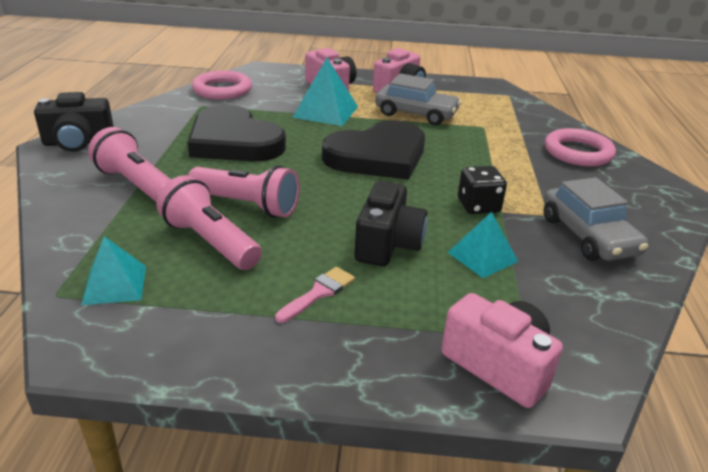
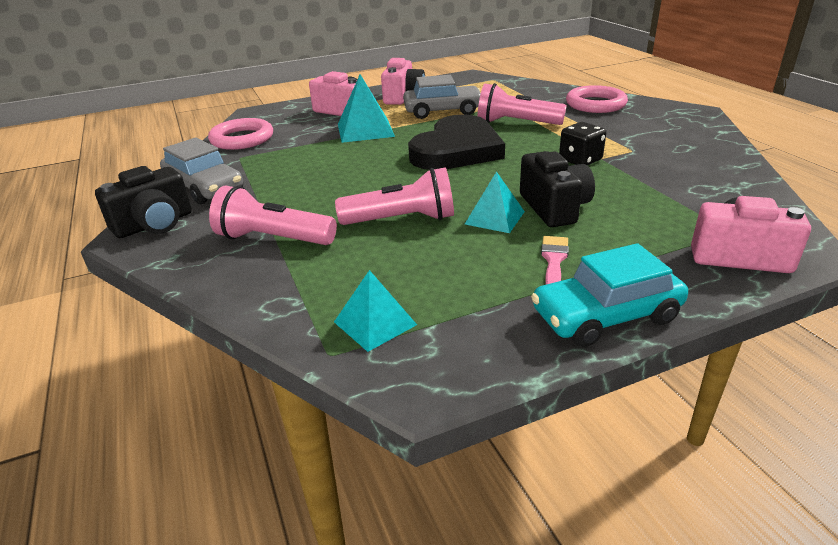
camera: 25 degrees left, 0 degrees up
pink flashlight [156,175,262,270] -> pink flashlight moved to [478,83,567,125]
black heart [188,105,286,162] -> none
turquoise pyramid [447,212,518,278] -> turquoise pyramid moved to [465,171,525,233]
grey car [544,177,648,261] -> grey car moved to [160,138,243,204]
none -> turquoise car [531,243,688,347]

